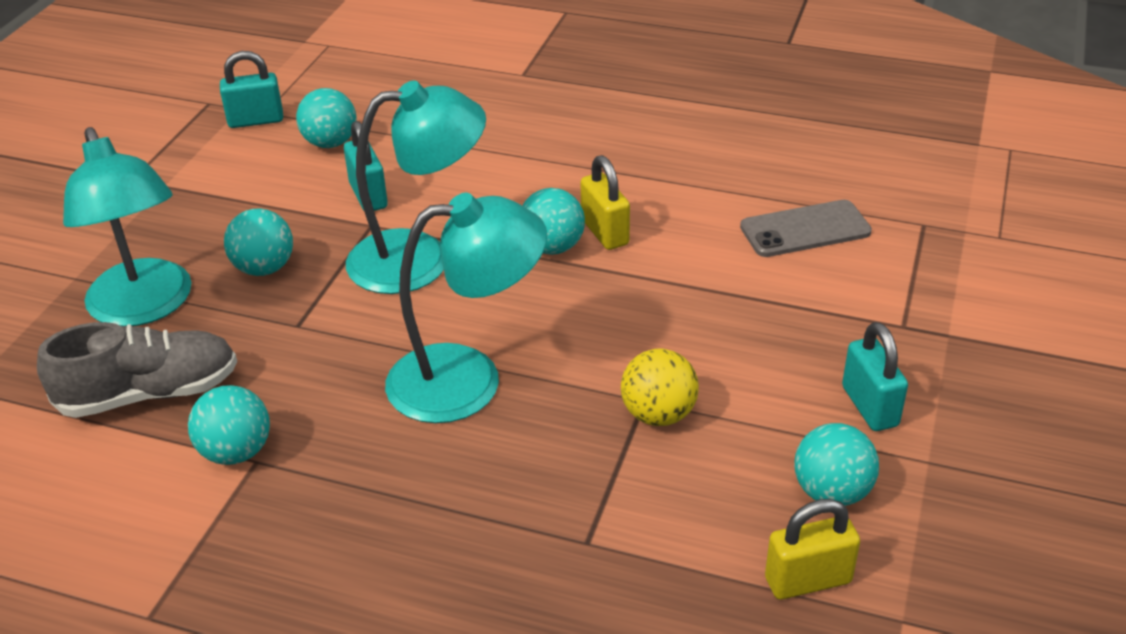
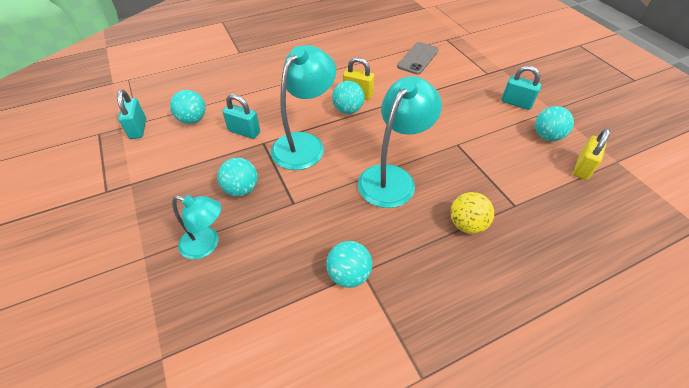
camera: 45 degrees left, 10 degrees up
grey shoe [37,322,237,418] -> none
turquoise lamp [63,127,192,326] -> turquoise lamp [172,195,222,259], size x0.61
turquoise padlock [220,51,283,128] -> turquoise padlock turned 45 degrees counterclockwise [117,89,146,139]
yellow ball [621,349,699,426] -> yellow ball moved to [450,192,494,234]

